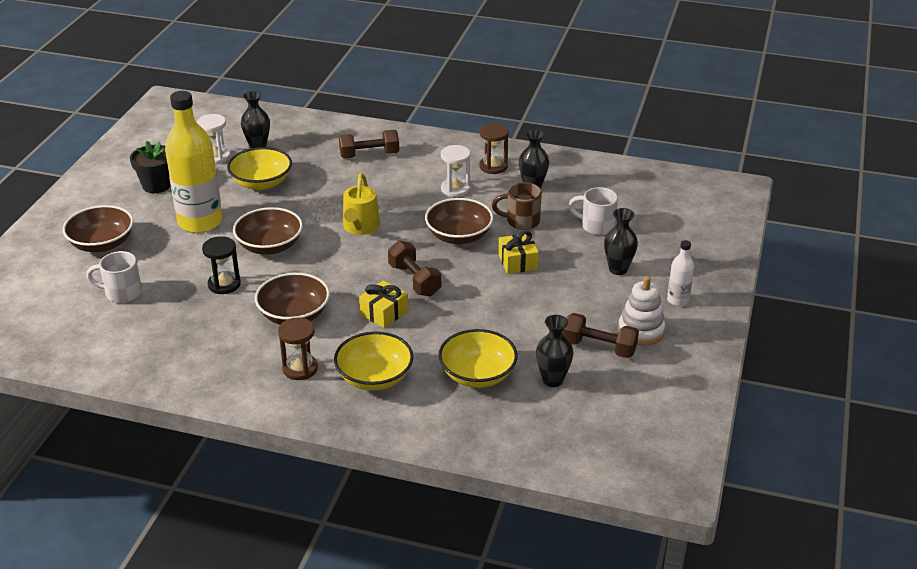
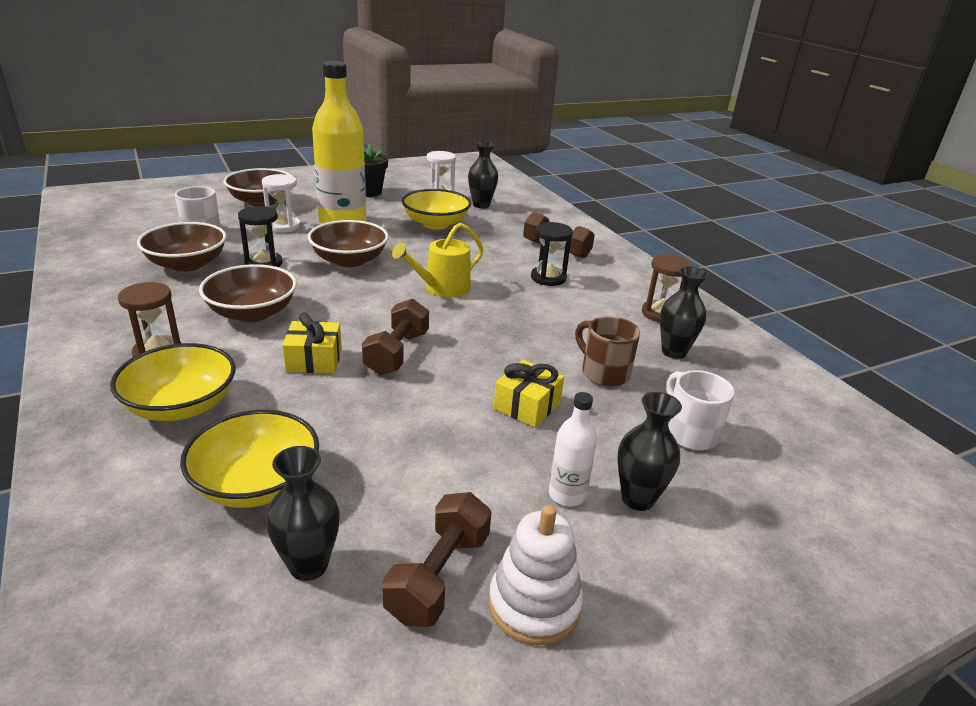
camera: 45 degrees right, 5 degrees down
brown bowl [425,198,493,244] -> brown bowl moved to [137,222,226,272]
white hourglass [441,145,470,197] -> white hourglass moved to [262,174,301,232]
brown dumbbell [563,313,639,358] -> brown dumbbell turned 45 degrees clockwise [382,492,491,627]
white bottle [667,240,694,306] -> white bottle moved to [549,392,597,506]
none -> black hourglass [531,222,573,286]

